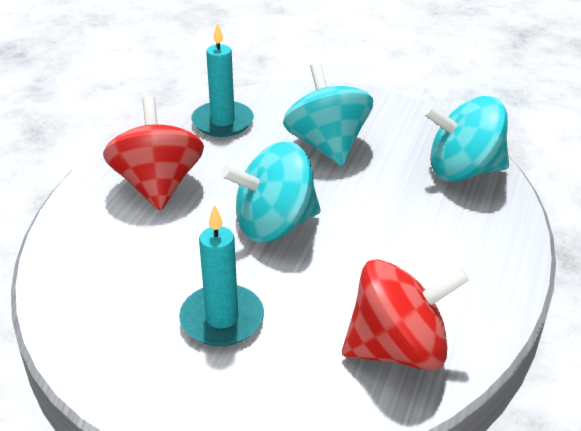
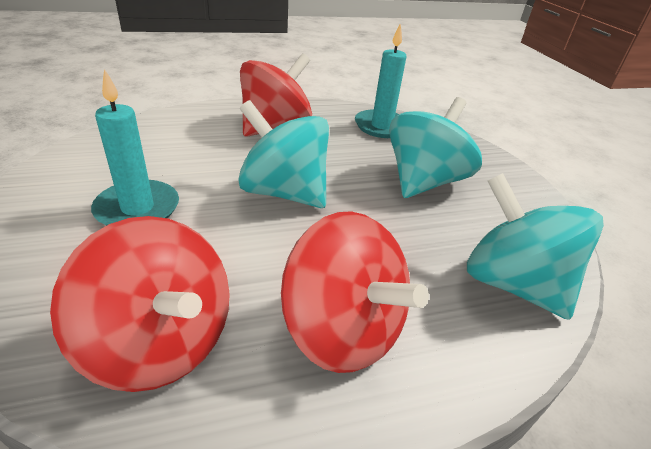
camera: 50 degrees right, 0 degrees up
none -> red spinning top [281,211,429,373]

